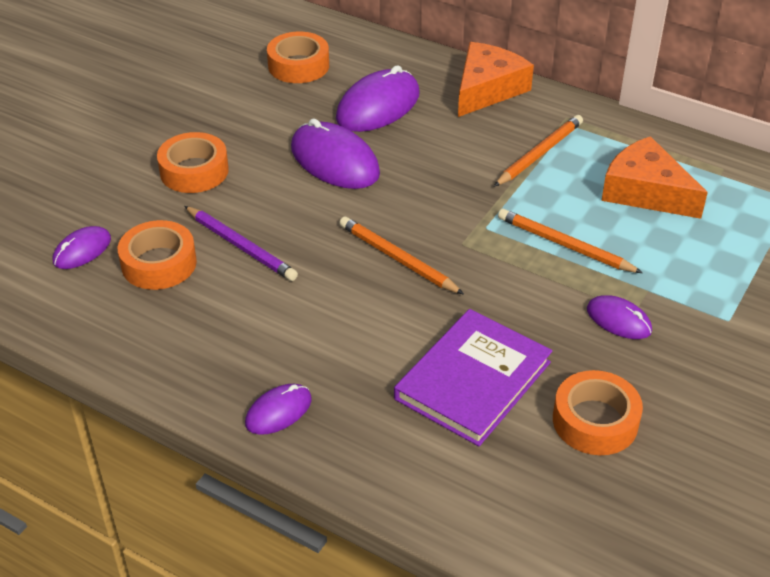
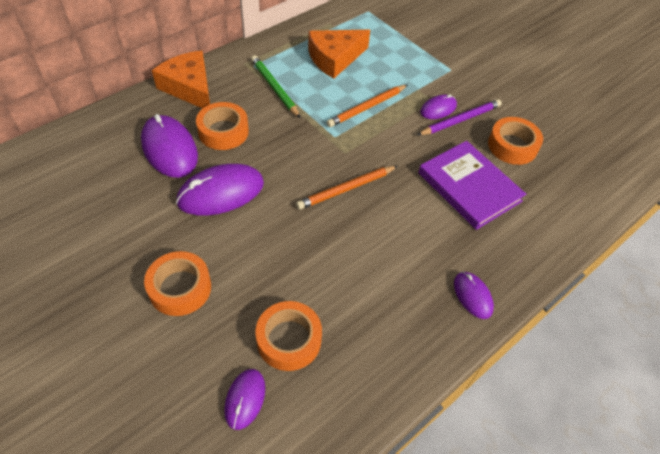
camera: 75 degrees left, 10 degrees up
purple mouse [53,226,111,269] -> purple mouse turned 45 degrees clockwise [224,369,265,430]
purple pencil [184,206,298,281] -> purple pencil moved to [417,99,502,135]
orange tape [267,32,329,83] -> orange tape moved to [196,102,249,150]
orange pencil [494,115,583,187] -> green pencil [251,55,300,118]

